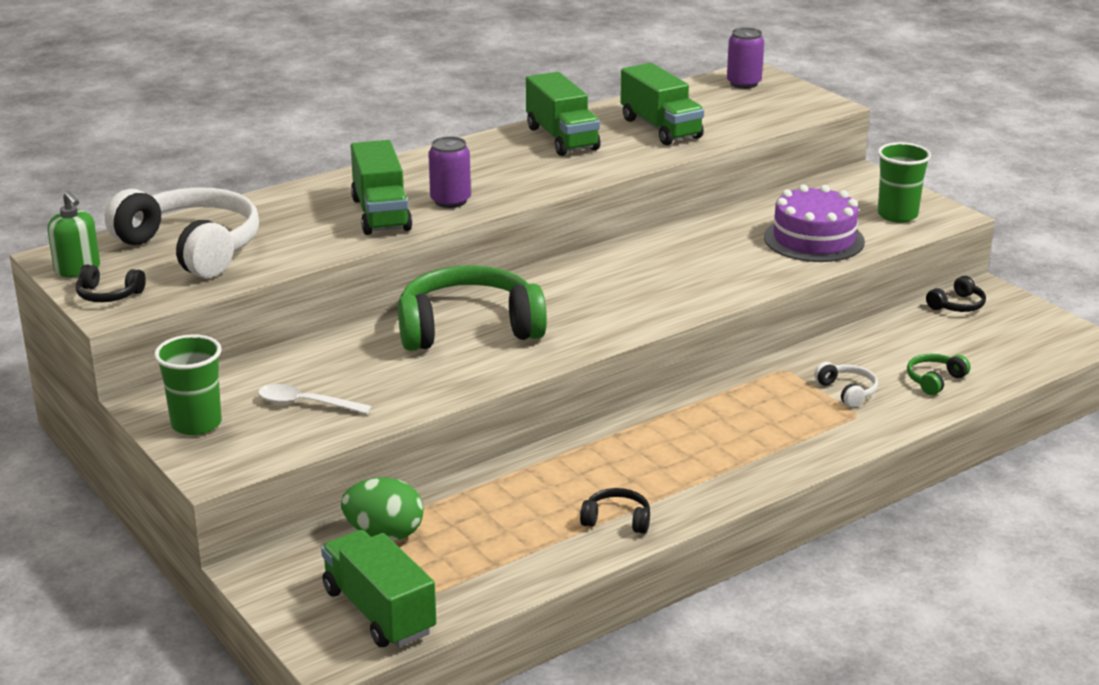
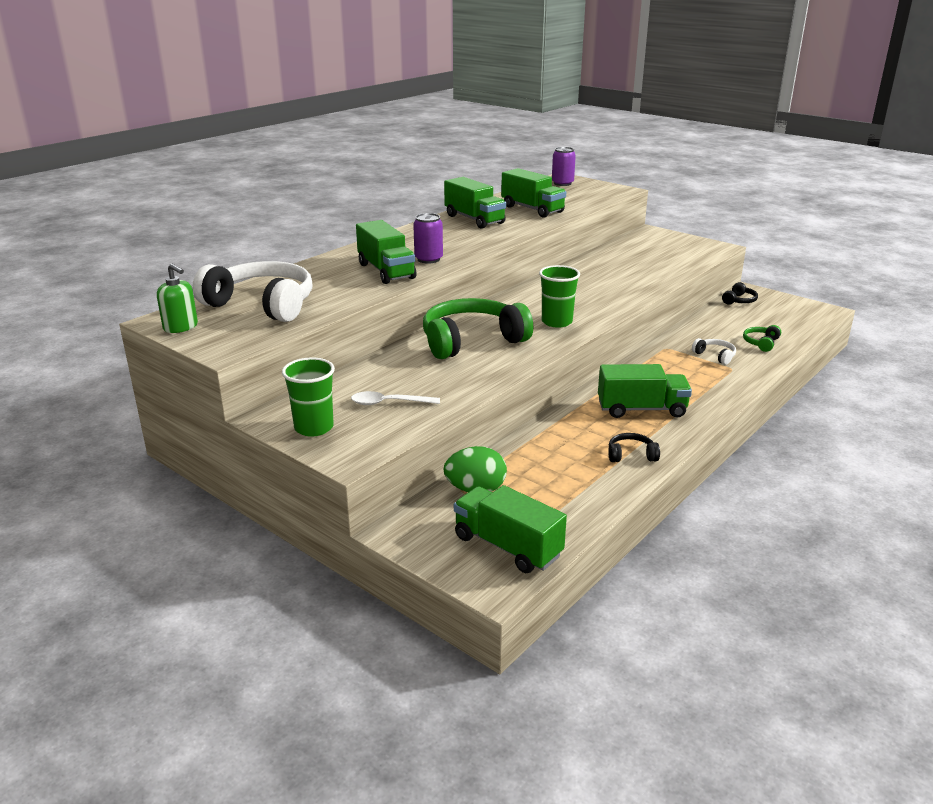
camera: 15 degrees left, 0 degrees up
black headphones [76,264,146,302] -> none
purple cake [764,184,865,262] -> none
green cup [878,142,931,223] -> green cup moved to [539,265,580,328]
none -> green truck [598,364,692,418]

